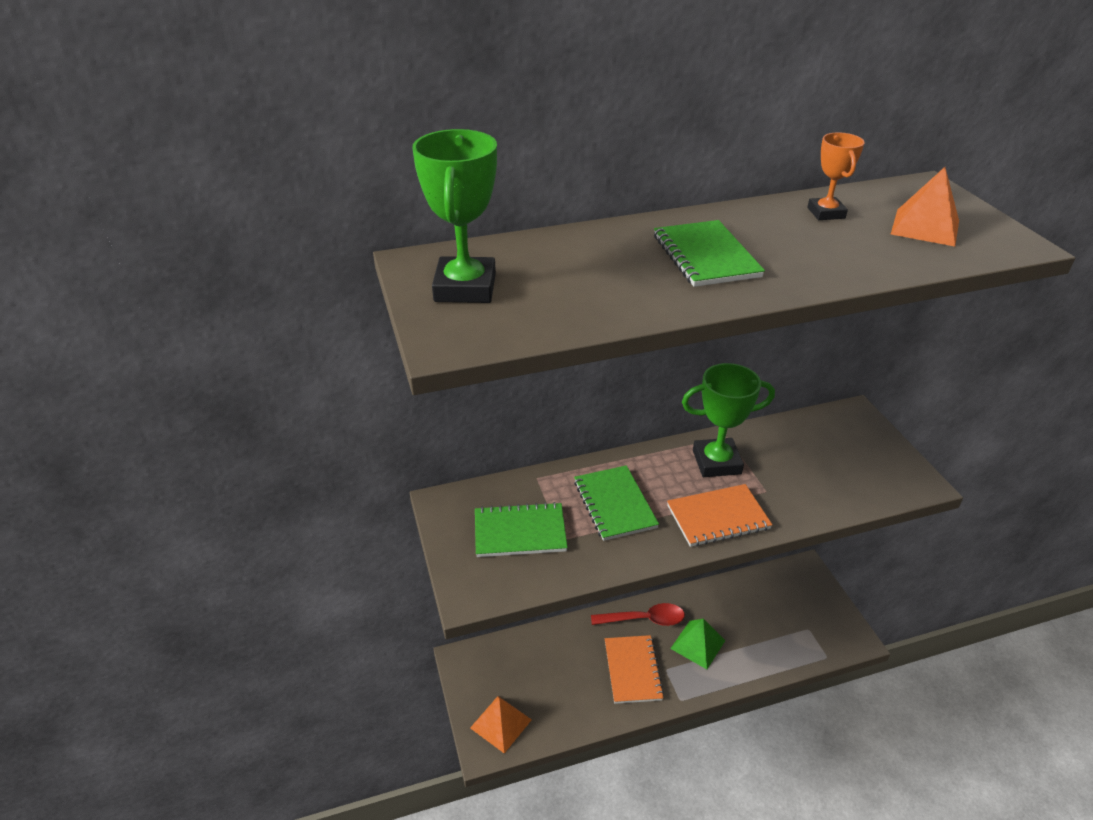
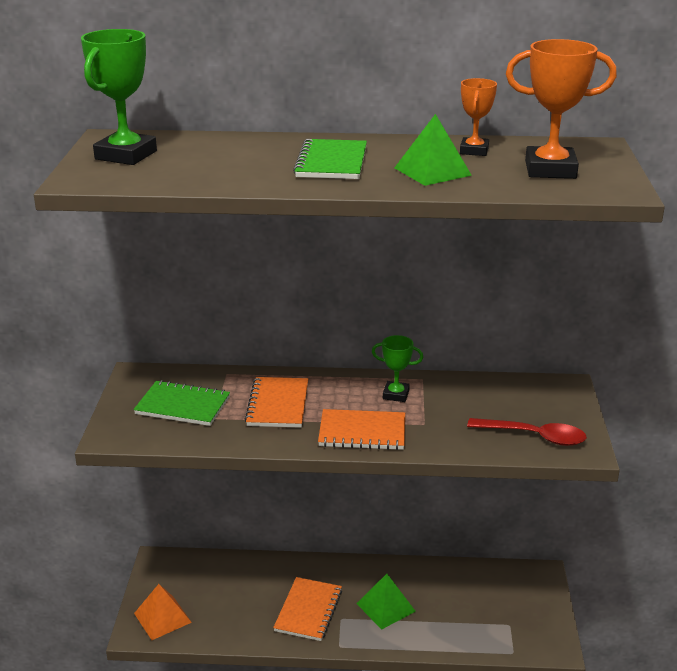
camera: 20 degrees right, 10 degrees down
green notebook [574,465,659,541] -> orange notebook [245,377,308,428]
red spoon [591,603,685,626] -> red spoon moved to [467,418,587,446]
green trophy [682,363,775,477] -> green trophy [372,335,424,402], size x0.59
orange pyramid [891,167,959,247] -> orange trophy [506,39,617,179]
none -> green pyramid [394,114,472,186]

